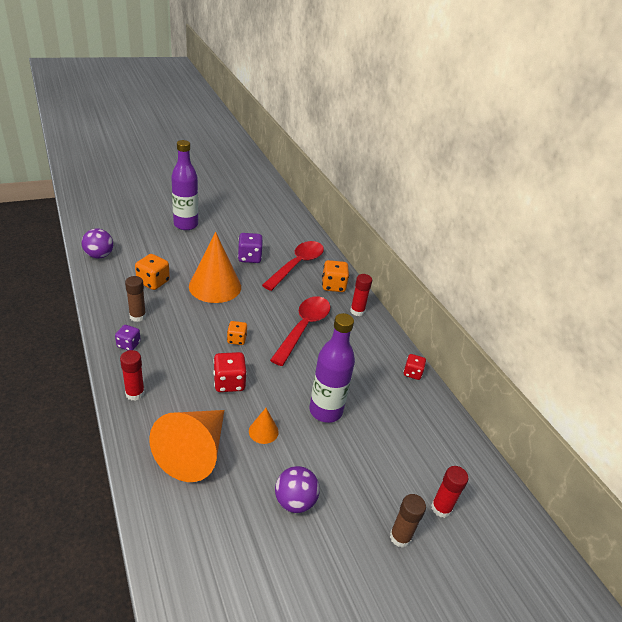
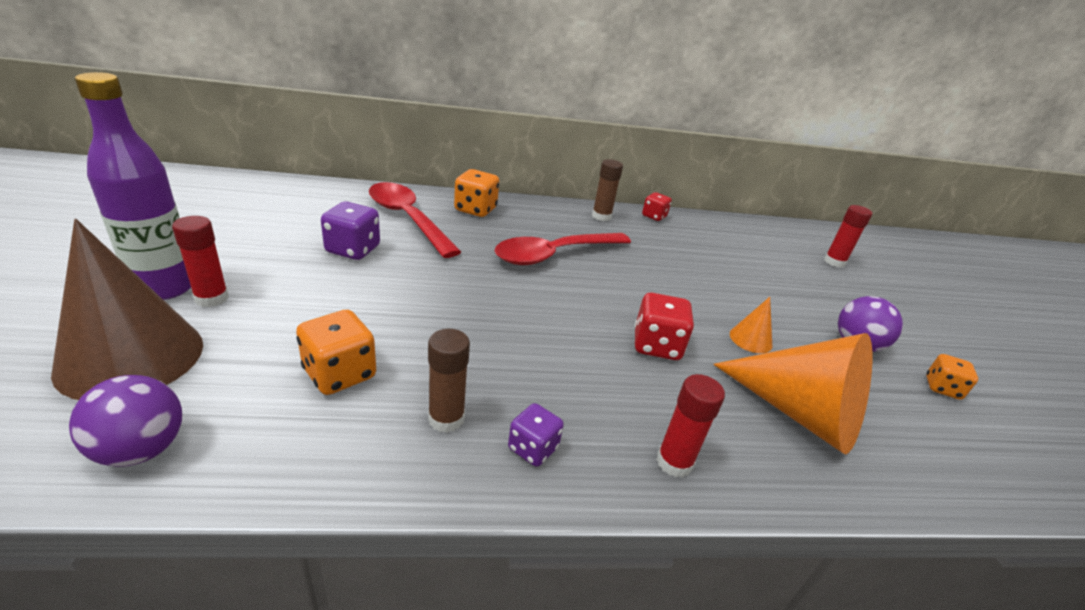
camera: 70 degrees left, 5 degrees down
orange cone [189,232,241,303] -> none
orange dice [227,321,247,345] -> orange dice moved to [926,354,978,400]
red spoon [270,296,330,366] -> red spoon turned 75 degrees counterclockwise [494,233,631,265]
purple bottle [309,313,355,423] -> none
red glue stick [350,274,372,316] -> red glue stick moved to [172,216,229,307]
brown glue stick [390,494,426,548] -> brown glue stick moved to [592,159,623,221]
none -> brown cone [51,219,203,400]

